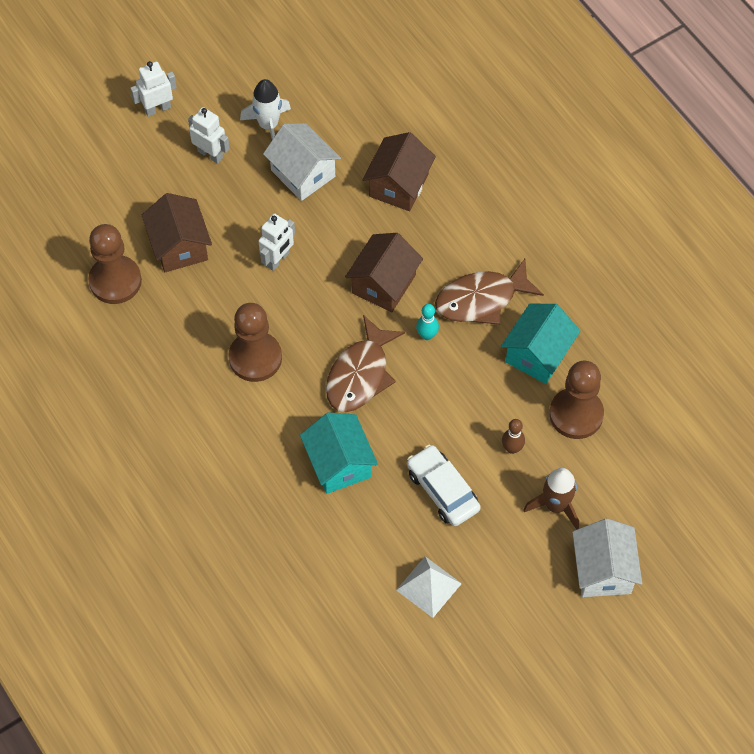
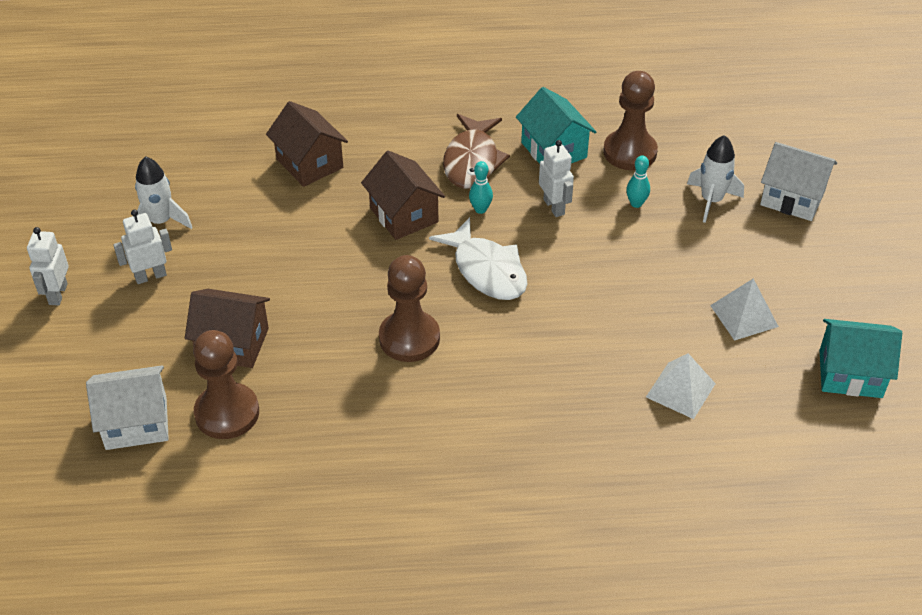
camera: 60 degrees left, 15 degrees down
white robot [259,213,295,271] -> white robot moved to [539,140,574,217]
white house [263,123,341,201] -> white house moved to [86,365,169,450]
turquoise house [300,412,378,494] -> turquoise house moved to [820,319,902,398]
brown fish [326,315,405,412] -> white fish [429,217,528,300]
white car [407,445,481,526] -> none
brown bowling pin [502,419,525,454] -> turquoise bowling pin [626,156,650,208]
brown rocket [524,468,579,530] -> white rocket [687,135,744,223]
none -> white pyramid [646,353,716,419]

